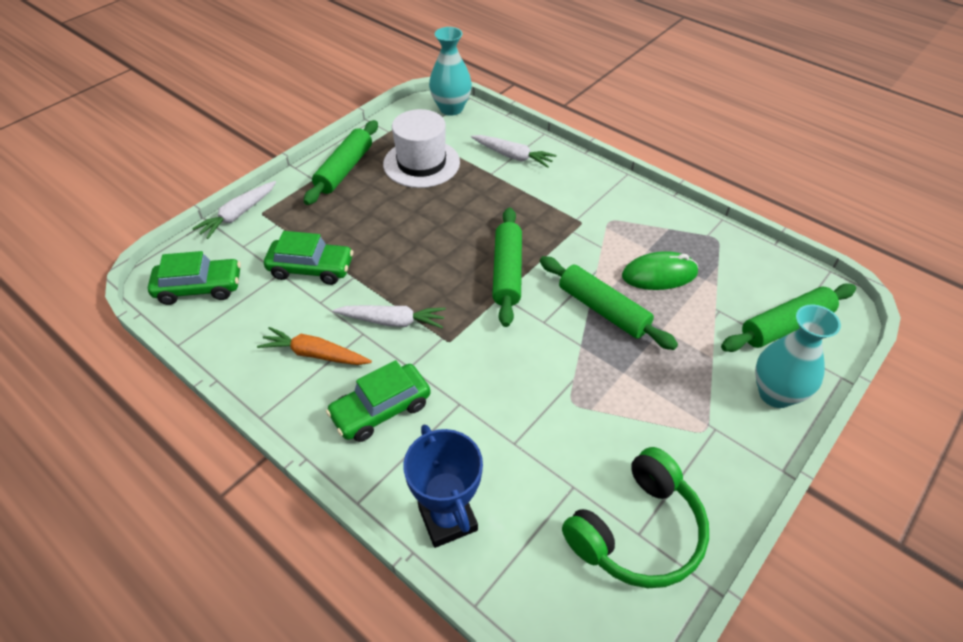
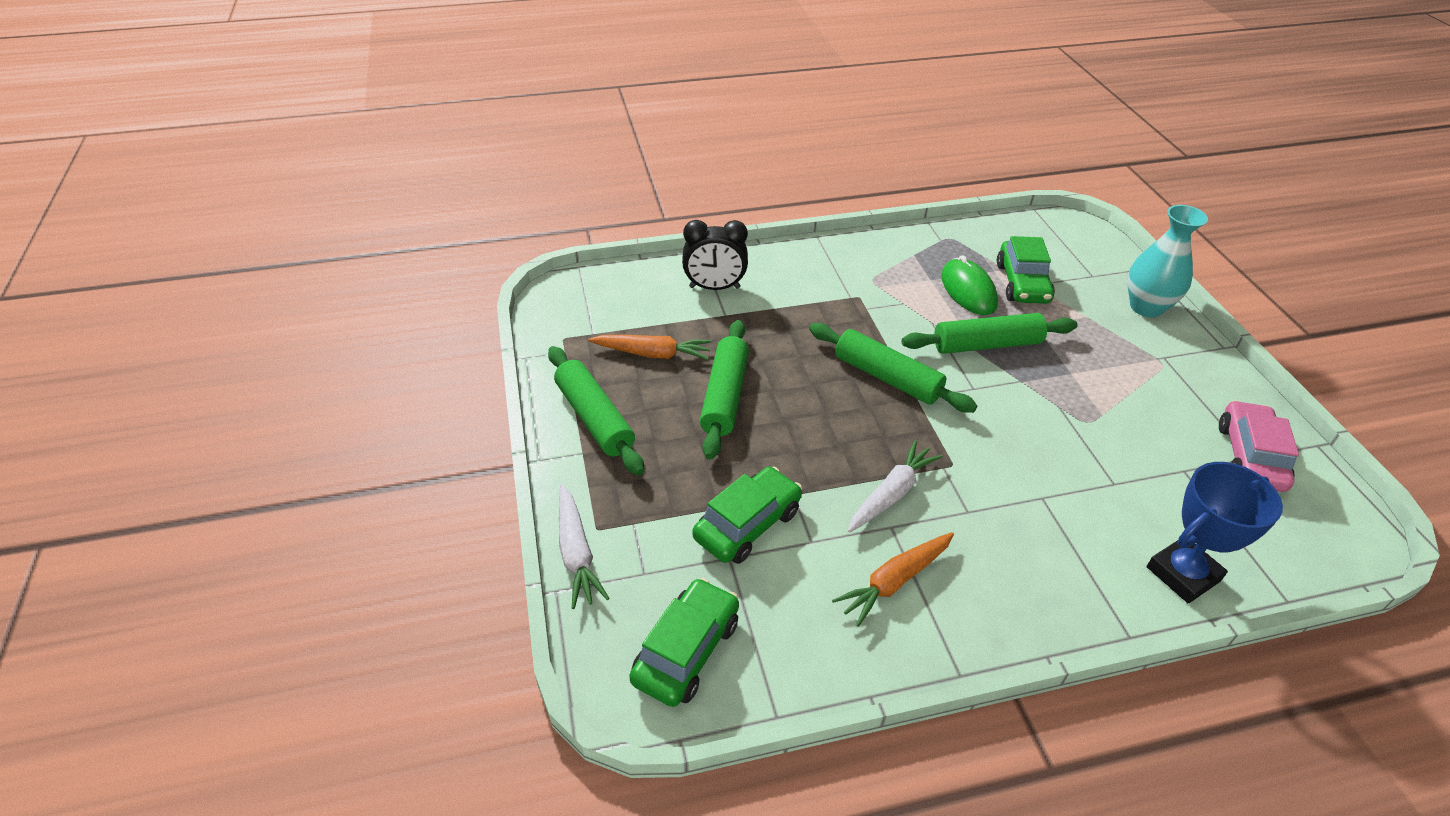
camera: 55 degrees left, 5 degrees down
green car [326,360,431,442] -> green car moved to [997,236,1055,304]
white hat [383,109,460,188] -> orange carrot [588,335,712,360]
blue trophy [403,424,483,548] -> blue trophy turned 45 degrees counterclockwise [1147,462,1283,603]
turquoise vase [429,27,472,116] -> none
white carrot [471,135,556,168] -> black clock [682,220,748,290]
green headphones [562,447,709,588] -> pink car [1219,400,1299,492]
green mouse [622,251,698,290] -> green mouse turned 45 degrees counterclockwise [941,255,998,315]
green rolling pin [721,283,856,352] -> green rolling pin moved to [700,320,749,460]

